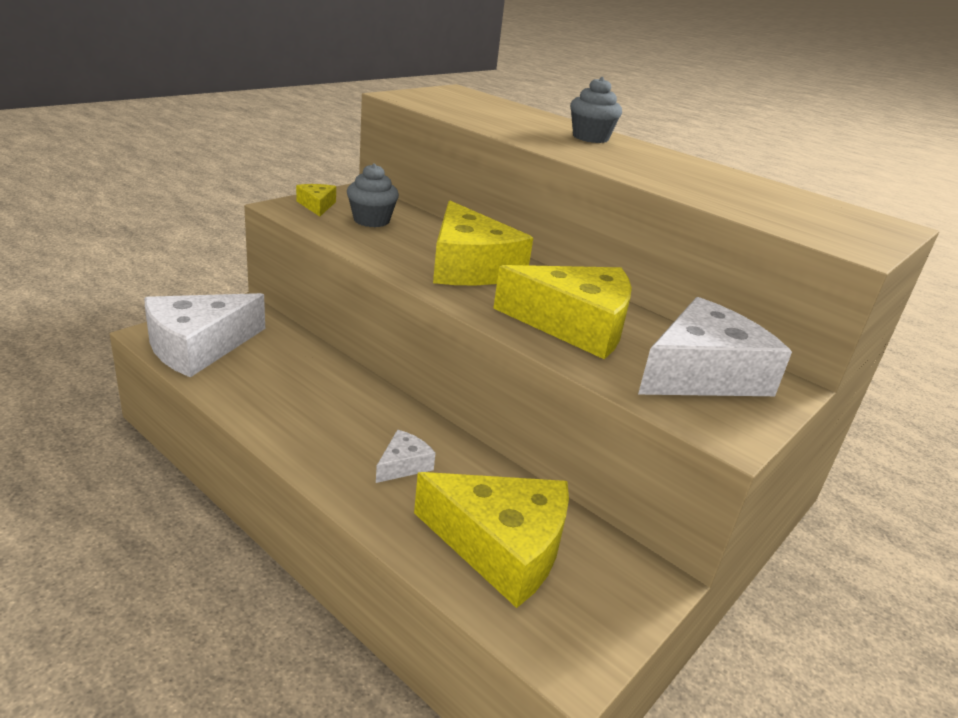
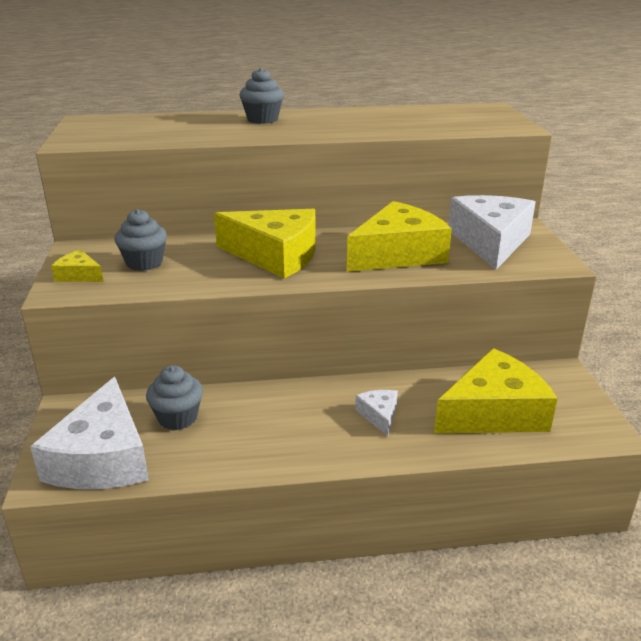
camera: 45 degrees left, 0 degrees up
none -> grey cupcake [146,365,203,430]

